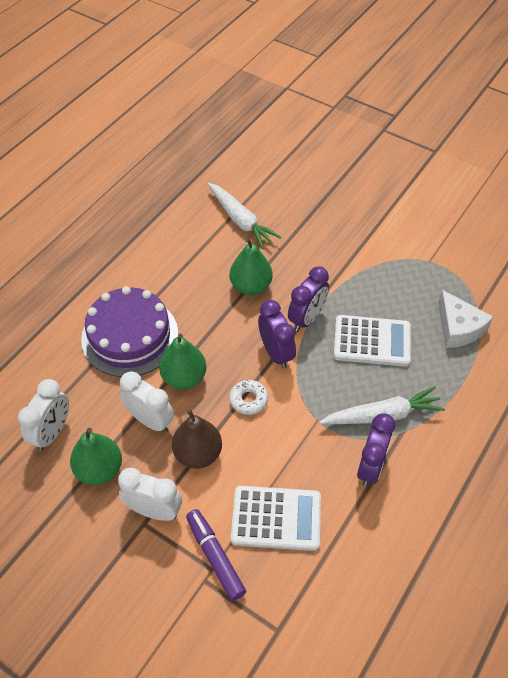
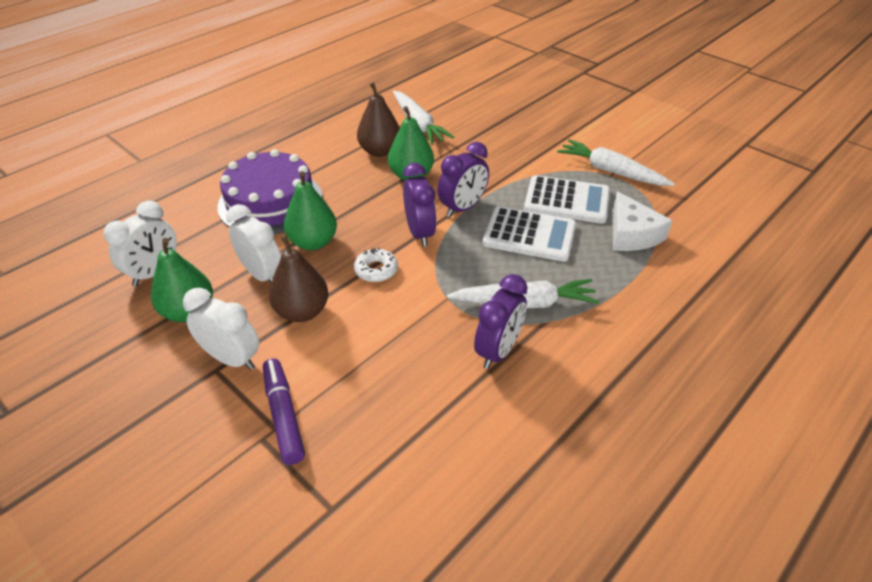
camera: 10 degrees right, 10 degrees down
white calculator [231,486,321,551] -> white calculator moved to [524,175,610,224]
none -> brown pear [357,82,400,157]
none -> white carrot [557,139,675,186]

